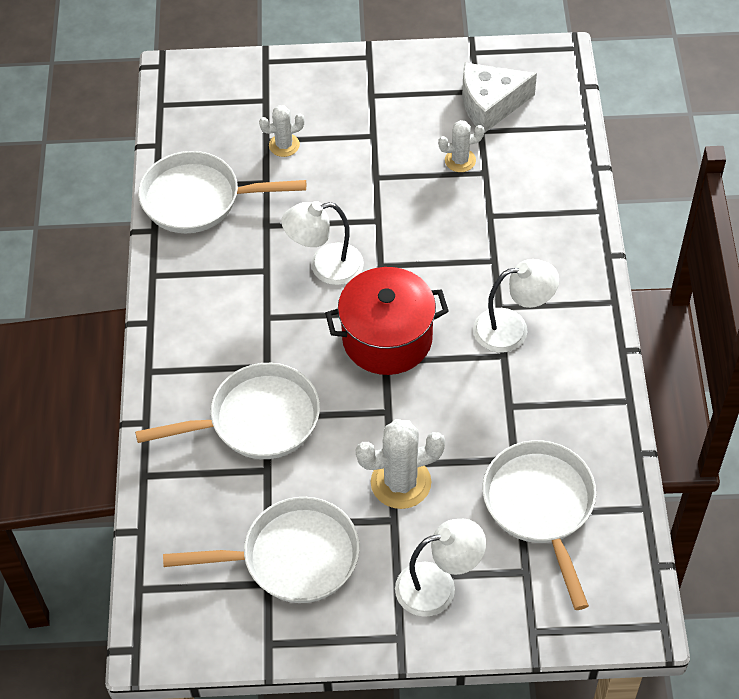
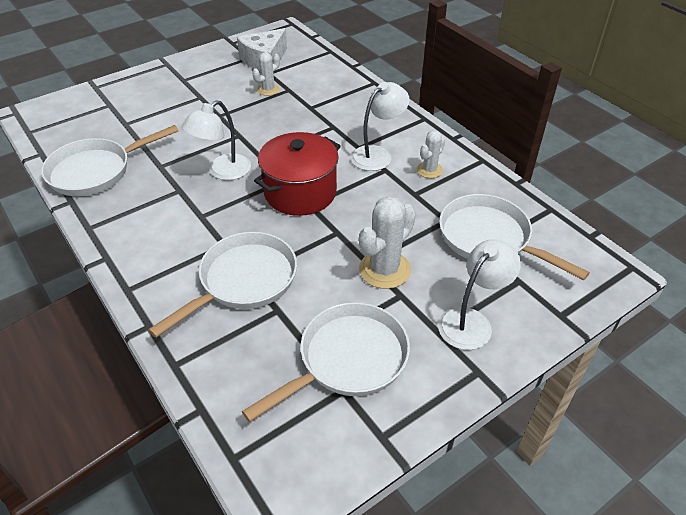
camera: 35 degrees left, 10 degrees down
white cactus [259,105,305,157] -> white cactus moved to [417,130,445,178]

